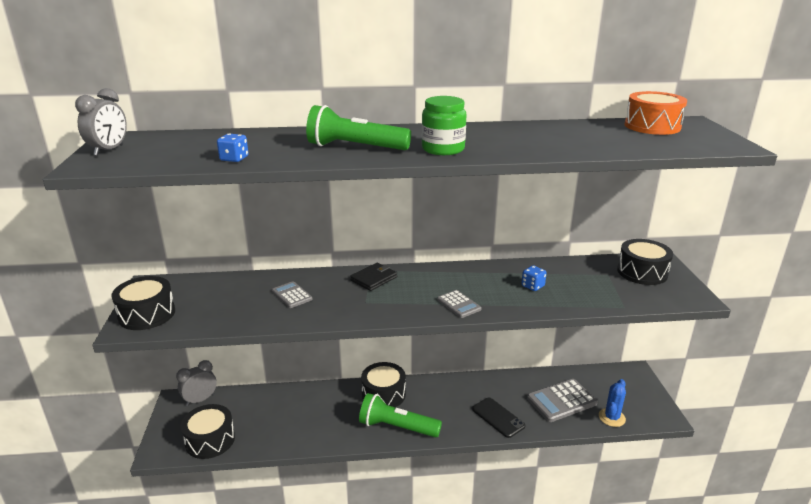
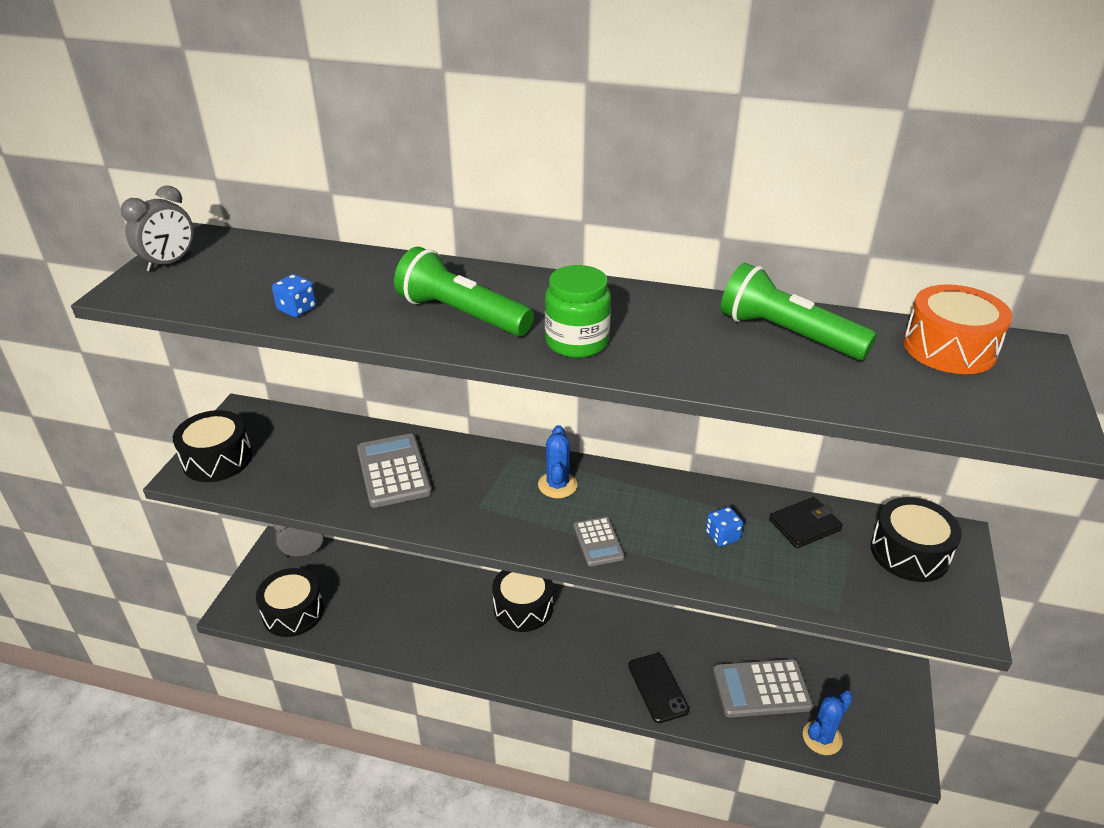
camera: 20 degrees right, 10 degrees up
grey calculator [272,281,312,308] -> grey calculator [357,433,432,508], size x1.74
black wallet [350,263,397,291] -> black wallet moved to [769,497,843,548]
green flashlight [359,393,442,438] -> green flashlight moved to [721,263,877,360]
none -> blue cactus [538,425,578,498]

